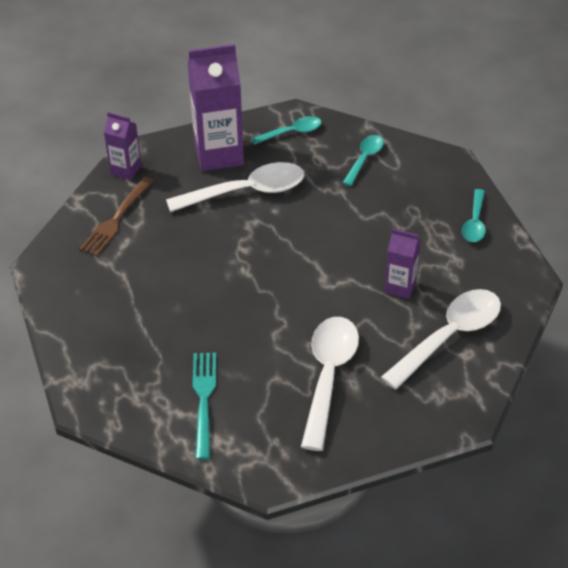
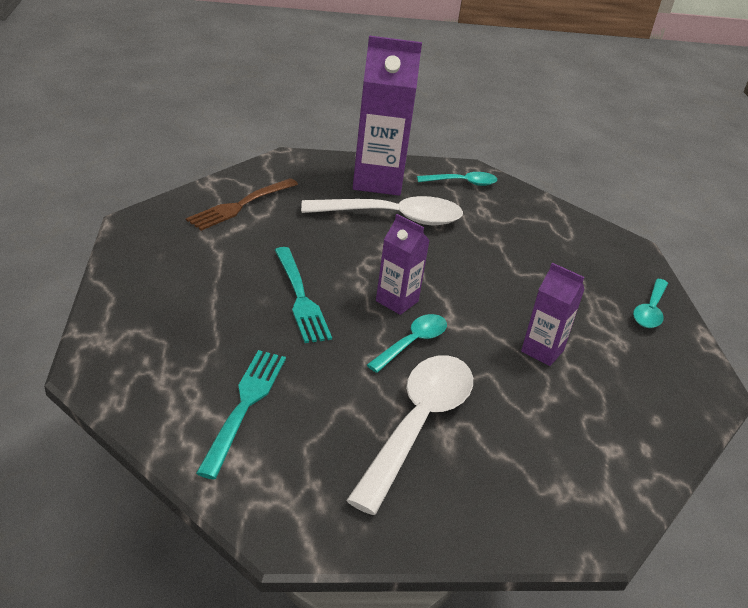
camera: 10 degrees right, 10 degrees down
purple carton [104,112,141,180] -> purple carton moved to [376,214,430,315]
turquoise spoon [343,135,384,186] -> turquoise spoon moved to [367,314,447,373]
white spoon [381,289,501,390] -> none
none -> turquoise fork [275,247,332,343]

